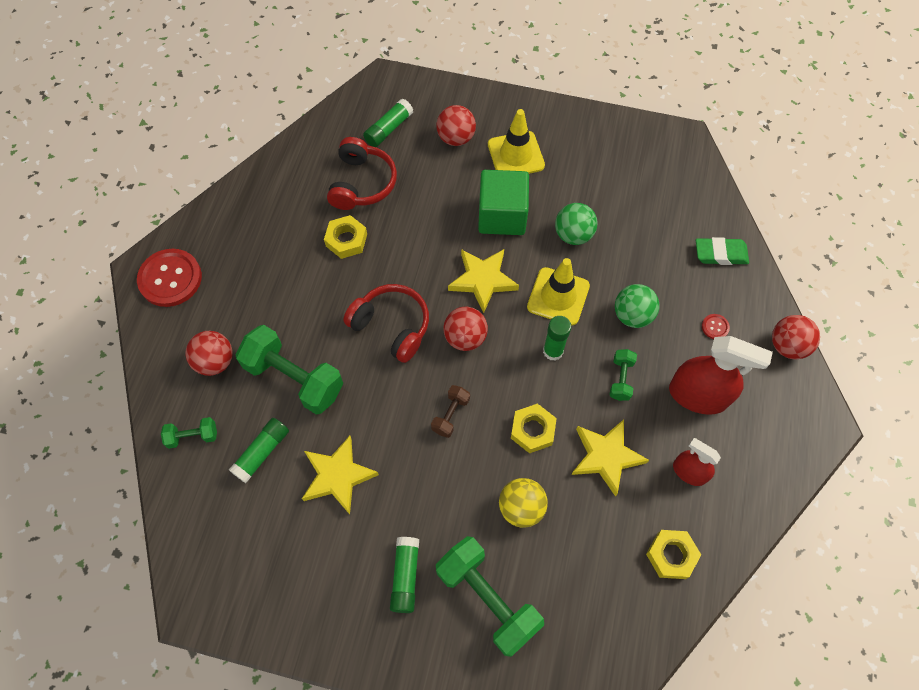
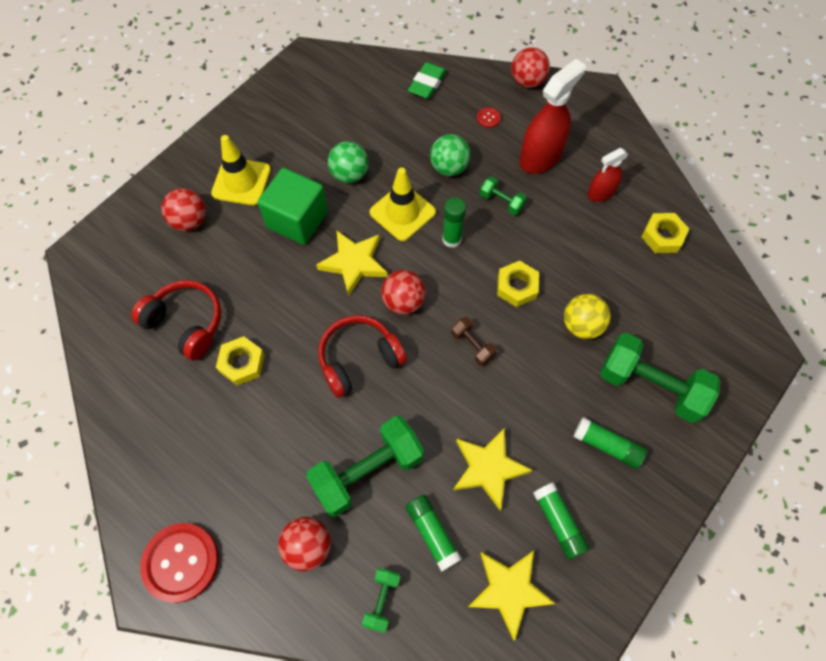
camera: 65 degrees left, 0 degrees up
green glue stick [363,99,413,147] -> green glue stick moved to [533,483,589,560]
green dumbbell [436,536,544,657] -> green dumbbell turned 45 degrees clockwise [600,333,721,423]
yellow star [571,419,649,497] -> yellow star moved to [468,551,556,640]

